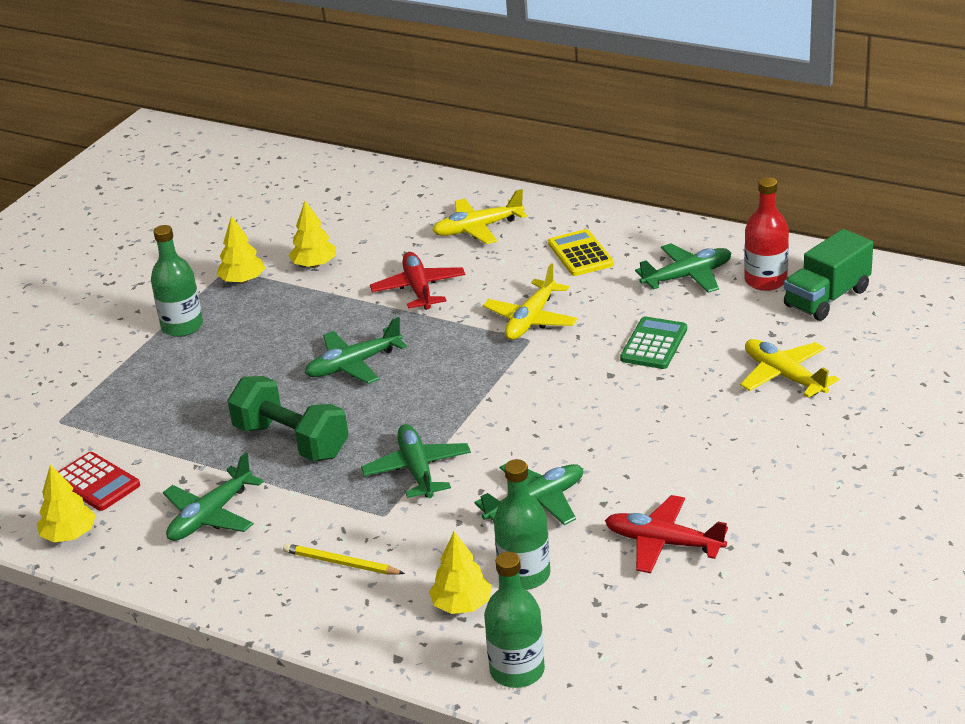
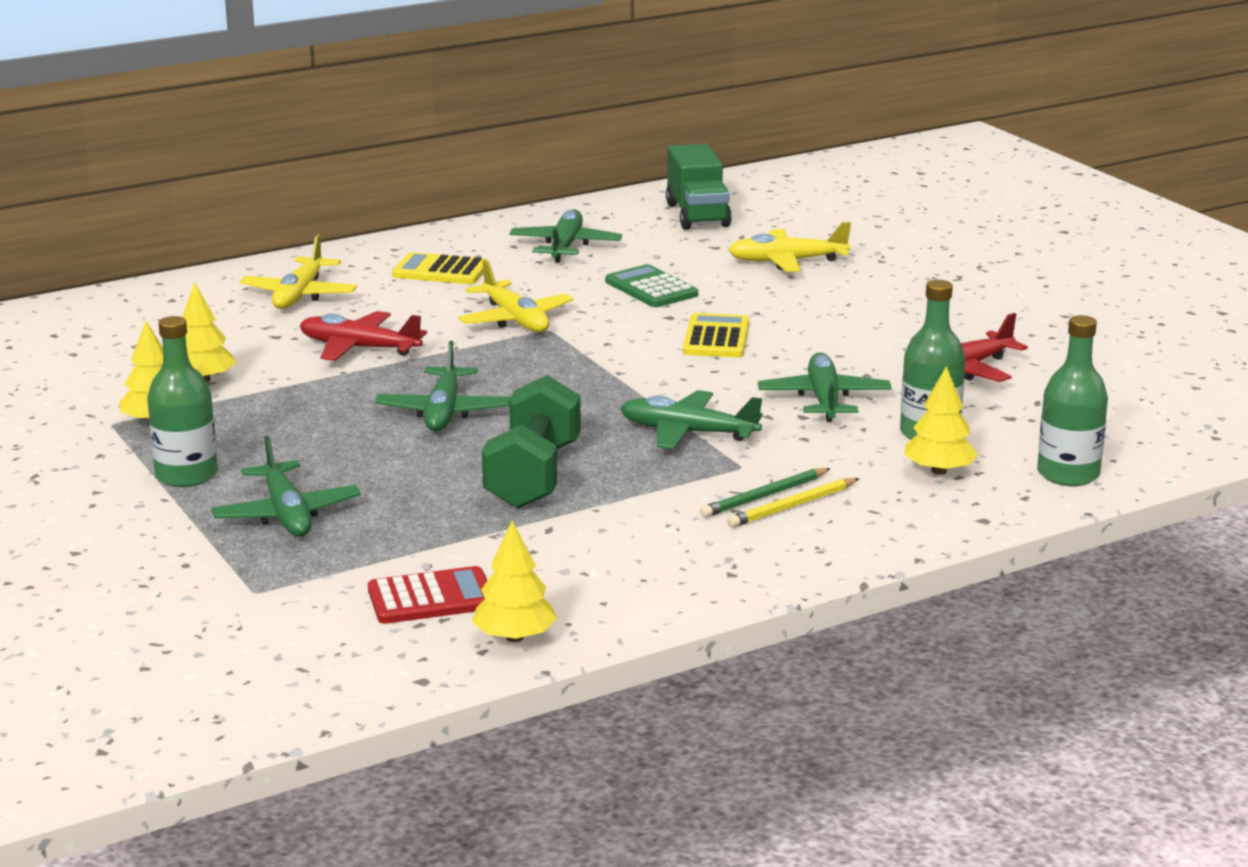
camera: 60 degrees left, 10 degrees down
green plane [163,453,264,541] -> green plane moved to [211,435,361,537]
green dumbbell [227,376,349,461] -> green dumbbell turned 60 degrees counterclockwise [482,375,581,508]
red bottle [744,177,789,291] -> none
none -> yellow calculator [683,313,749,357]
none -> green pencil [700,468,831,517]

